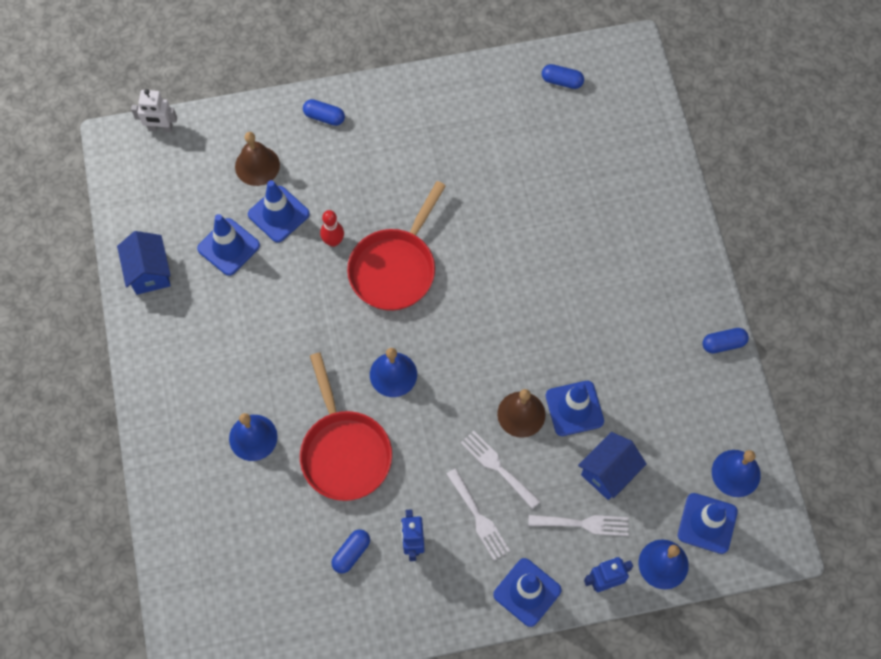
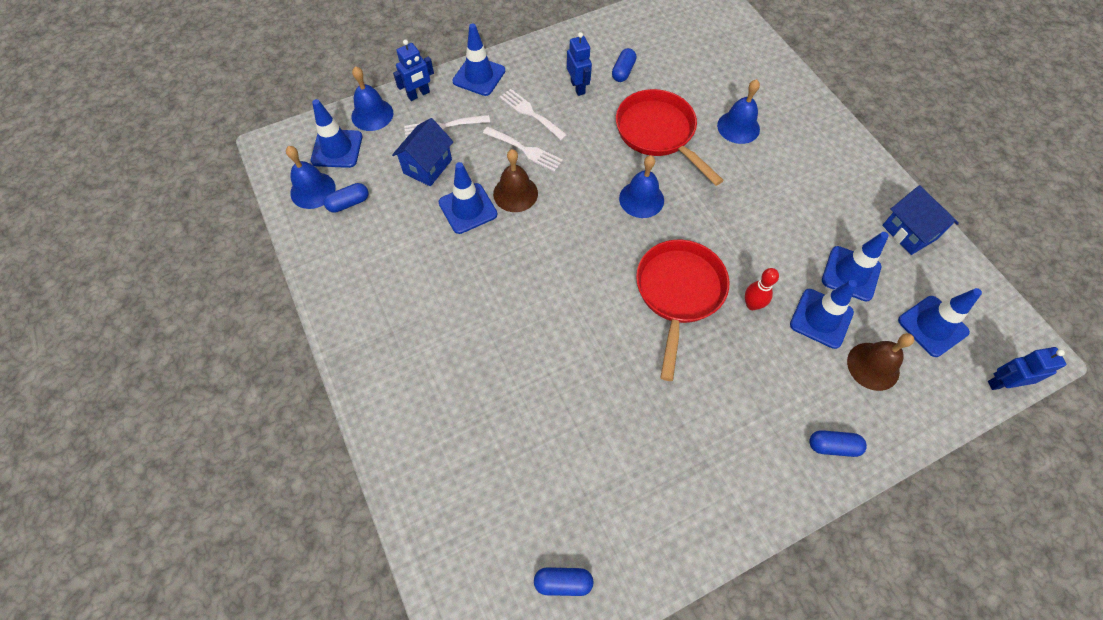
camera: 165 degrees right, 5 degrees down
white robot [131,89,177,132] -> blue robot [988,347,1066,390]
blue capsule [702,328,749,353] -> blue capsule moved to [324,183,368,213]
none -> blue traffic cone [898,288,982,357]

